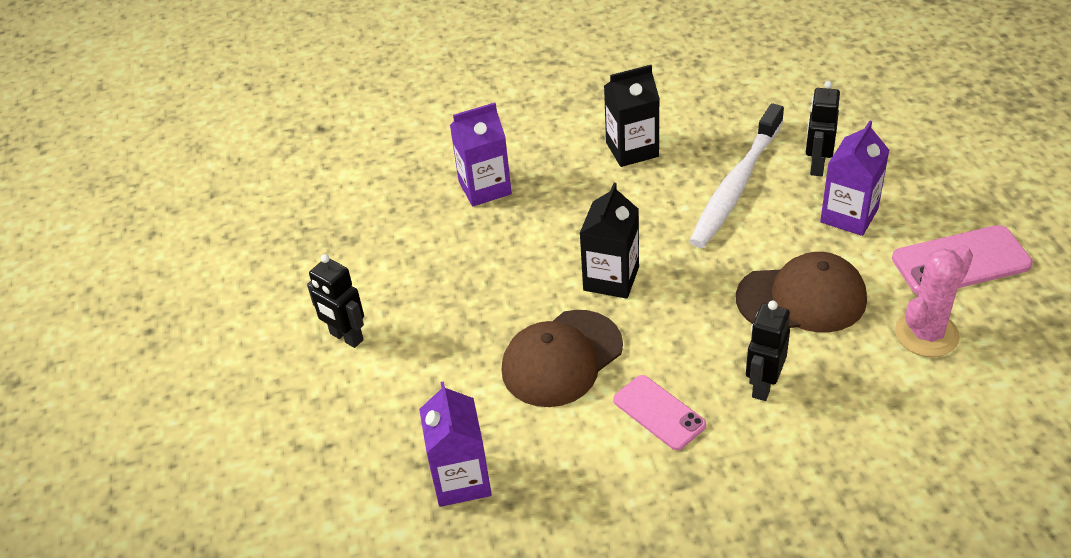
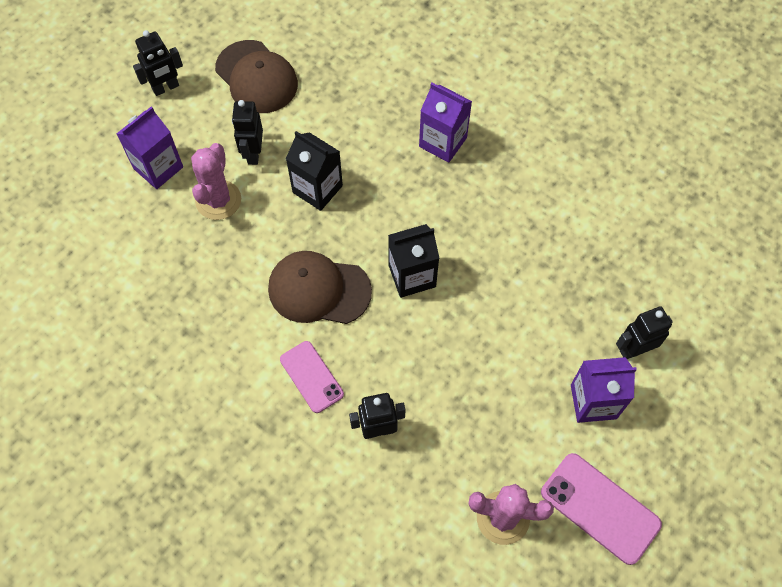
camera: 50 degrees right, 20 degrees up
purple carton [419,381,492,507] -> purple carton moved to [117,106,183,189]
black carton [604,65,660,167] -> black carton moved to [286,131,343,211]
pink phone [613,375,706,450] -> pink phone turned 45 degrees counterclockwise [280,341,344,413]
white toothbrush [689,103,784,248] -> none
brown cap [736,252,867,333] -> brown cap moved to [215,40,298,113]
none -> black robot [133,30,183,96]
none -> pink cactus [191,143,241,220]

